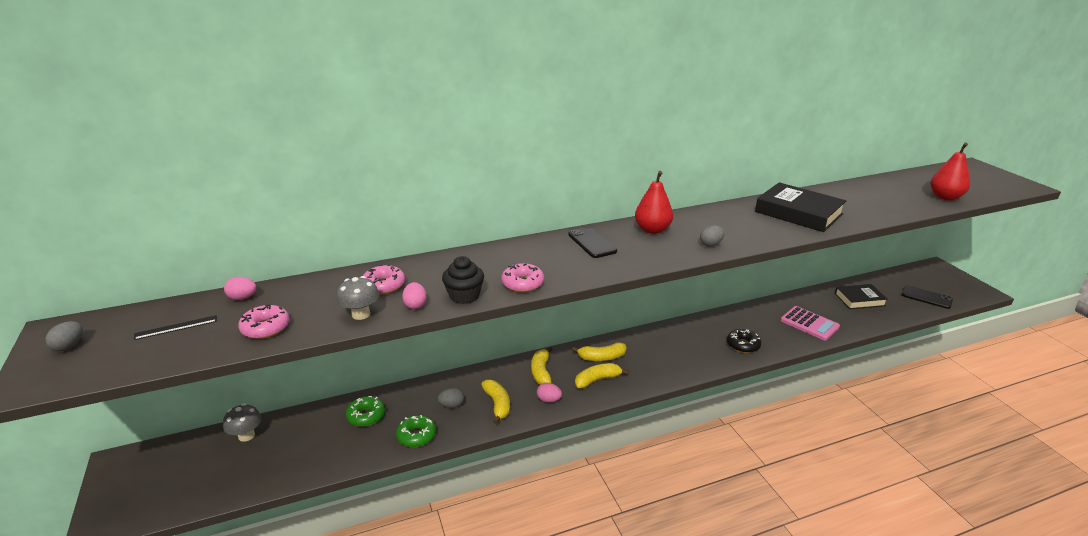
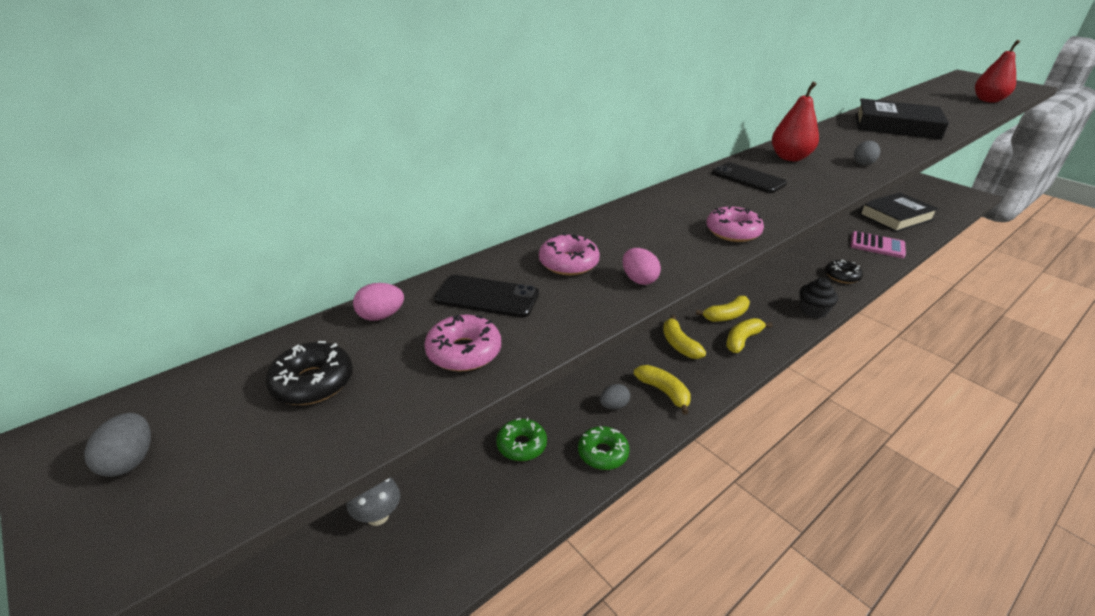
camera: 20 degrees left, 5 degrees up
black ruler [134,315,217,340] -> black donut [265,341,353,405]
grey mushroom [337,276,379,320] -> none
black cupcake [442,256,484,304] -> black cupcake moved to [800,278,838,319]
pink egg [537,383,562,402] -> none
black book [835,284,888,309] -> black book [859,192,939,232], size x1.55
black phone [901,285,953,309] -> black phone moved to [434,275,539,318]

